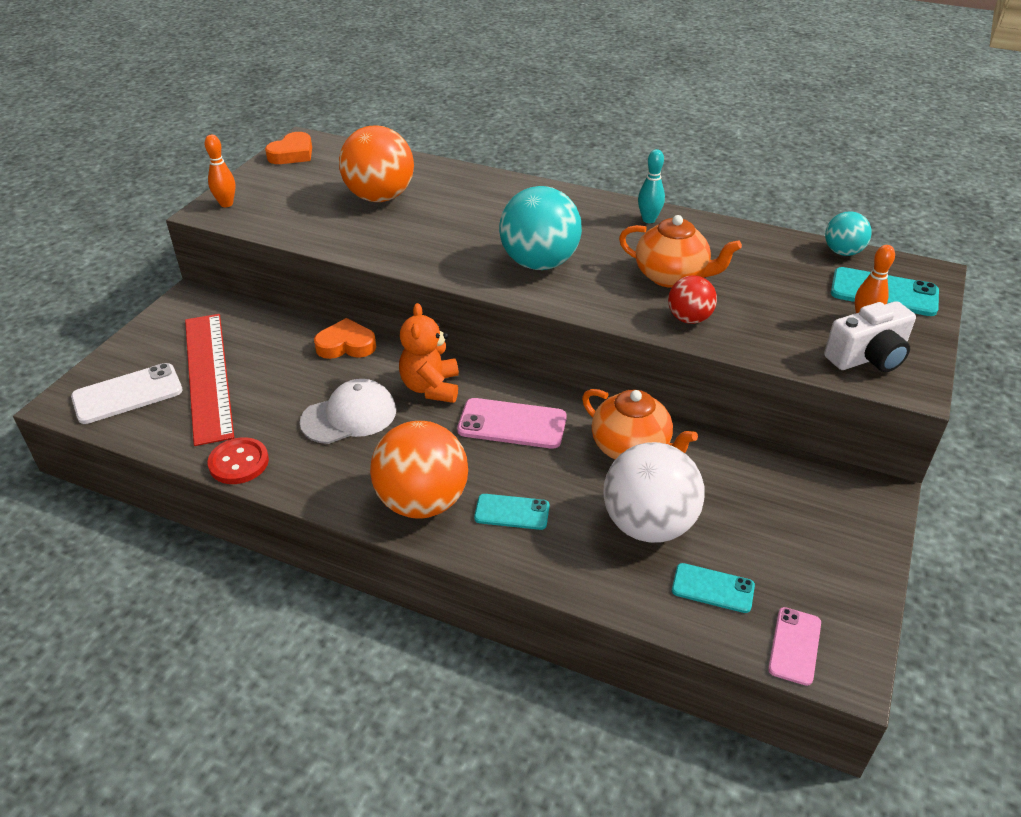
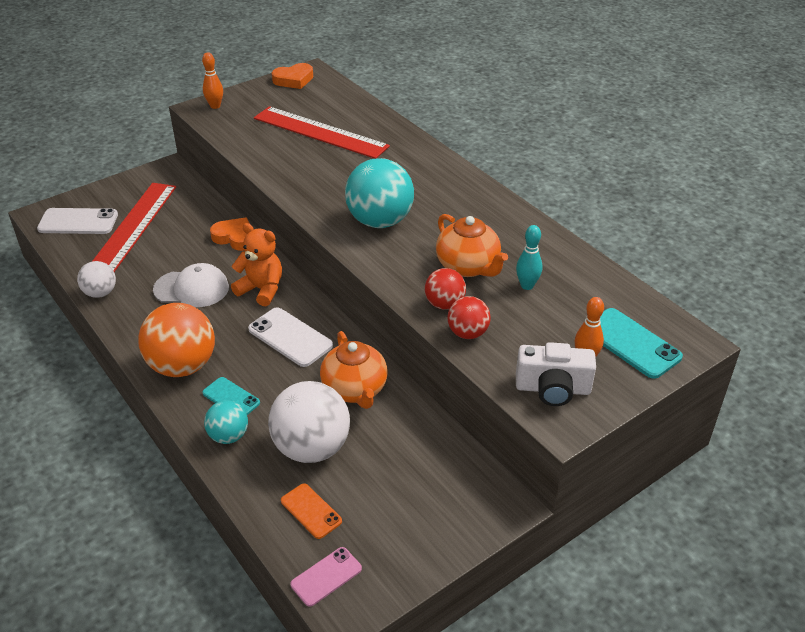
camera: 30 degrees right, 0 degrees up
red button [208,437,269,484] -> white ball [77,261,116,298]
orange ball [339,125,414,202] -> red ruler [254,106,390,159]
orange teddy bear [399,303,459,403] -> orange teddy bear turned 90 degrees clockwise [231,223,282,306]
pink phone [457,398,567,449] -> white phone [248,308,333,367]
turquoise bowling pin [638,149,665,223] -> turquoise bowling pin moved to [516,225,542,290]
turquoise phone [672,563,755,613] -> orange phone [281,483,342,539]
turquoise ball [825,212,872,256] -> turquoise ball moved to [204,400,248,444]
none -> red ball [447,296,491,339]

